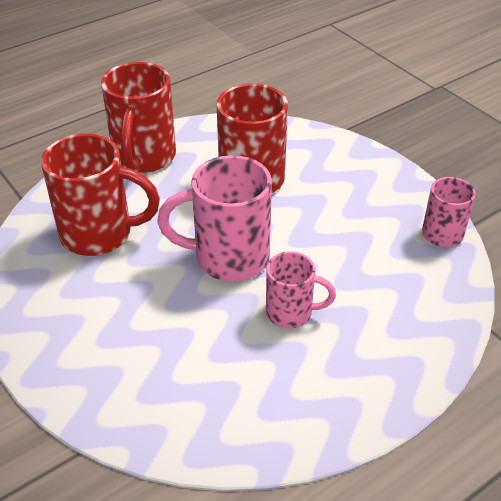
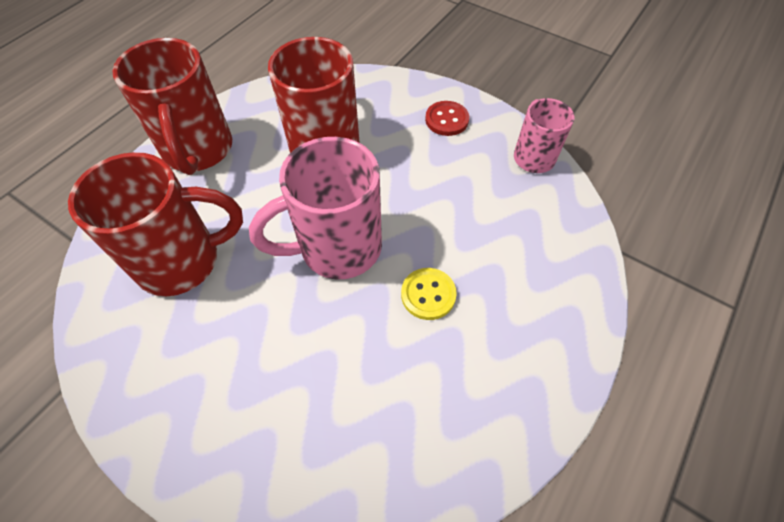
camera: 20 degrees left, 15 degrees up
pink mug [266,251,336,328] -> yellow button [401,268,457,320]
none -> red button [425,101,469,136]

